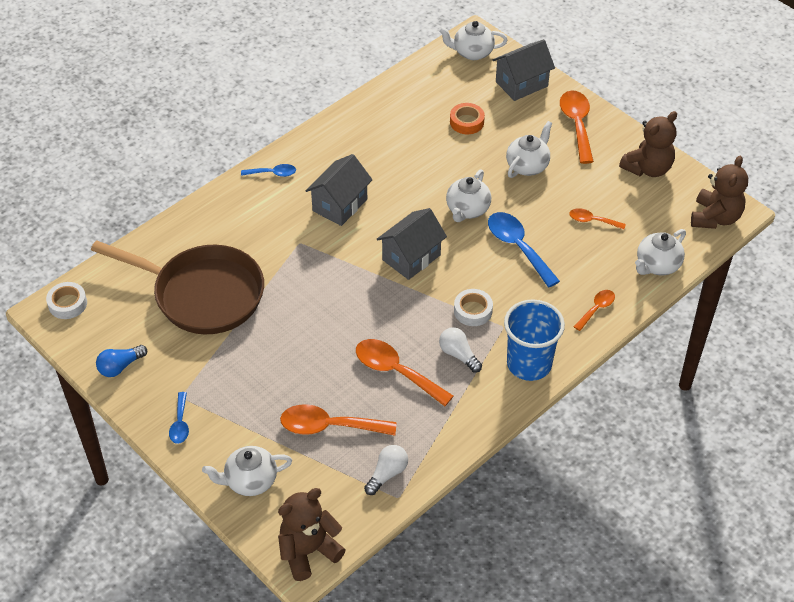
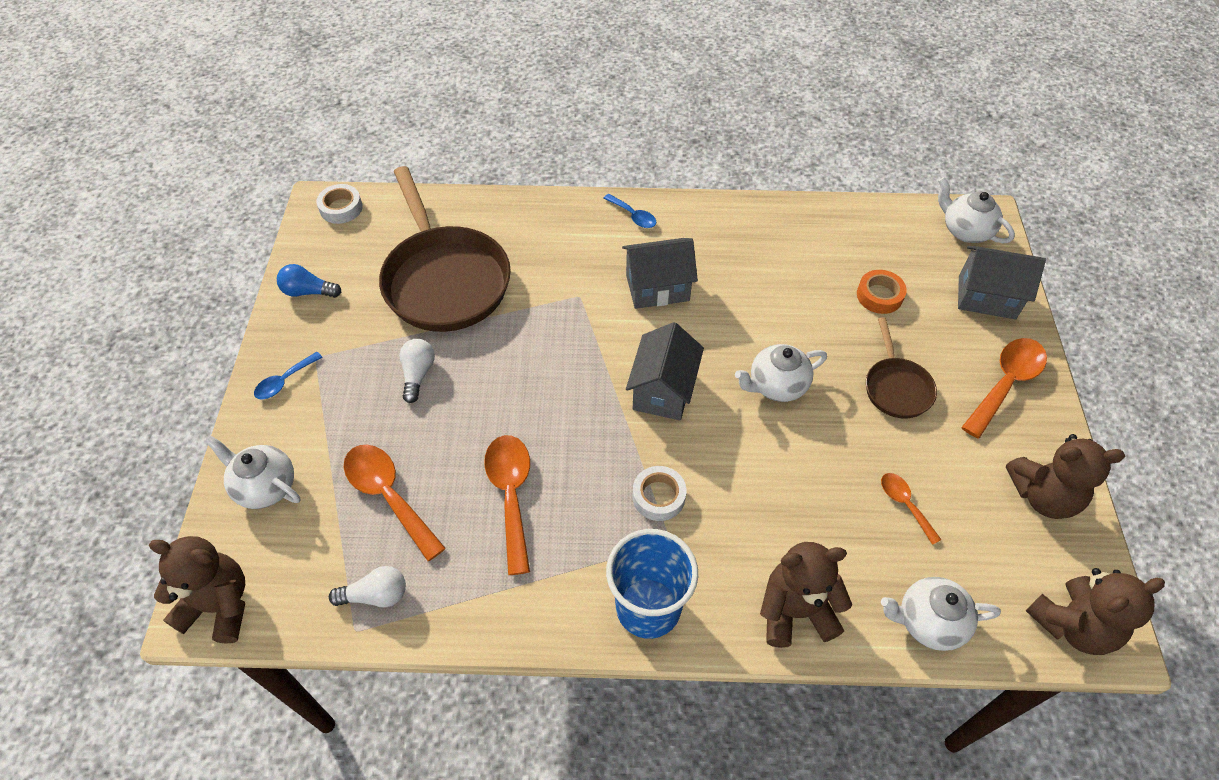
camera: 45 degrees right, 5 degrees up
grey house [377,208,447,280] -> grey house turned 75 degrees counterclockwise [626,322,704,420]
white light bulb [439,327,482,373] -> white light bulb moved to [400,339,435,403]
blue spoon [488,212,560,288] -> none
white teapot [506,121,552,178] -> brown pan [866,317,937,418]
orange spoon [574,290,615,331] -> brown teddy bear [760,542,852,648]

